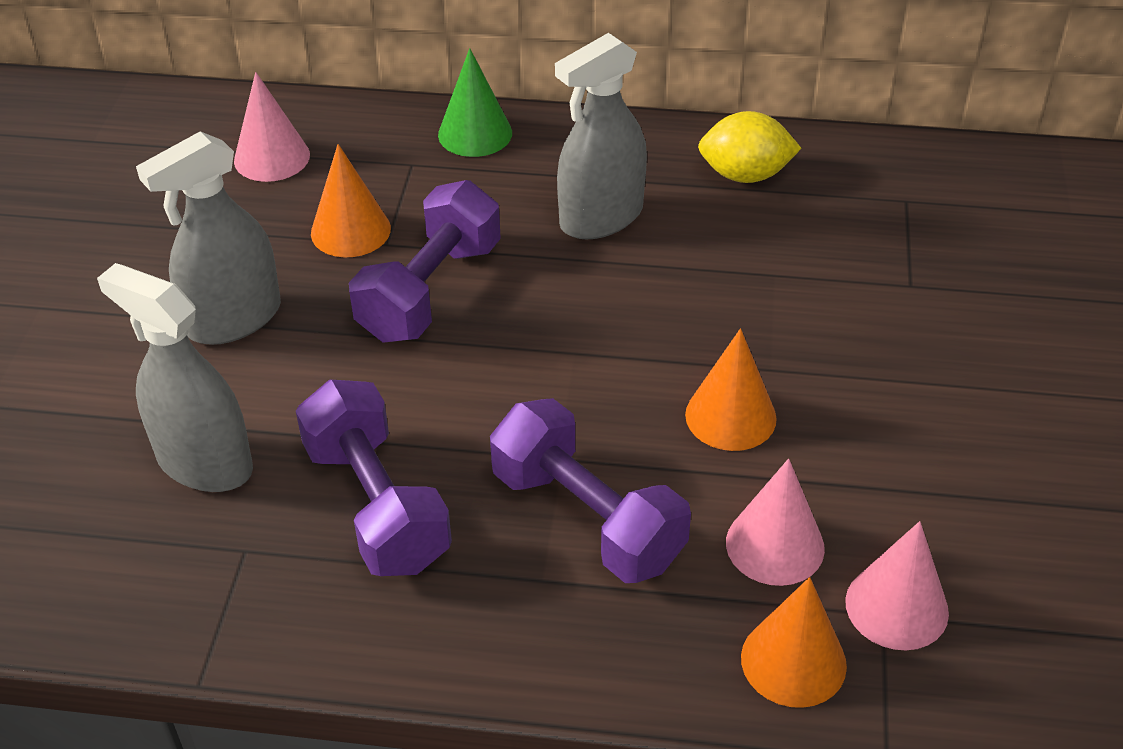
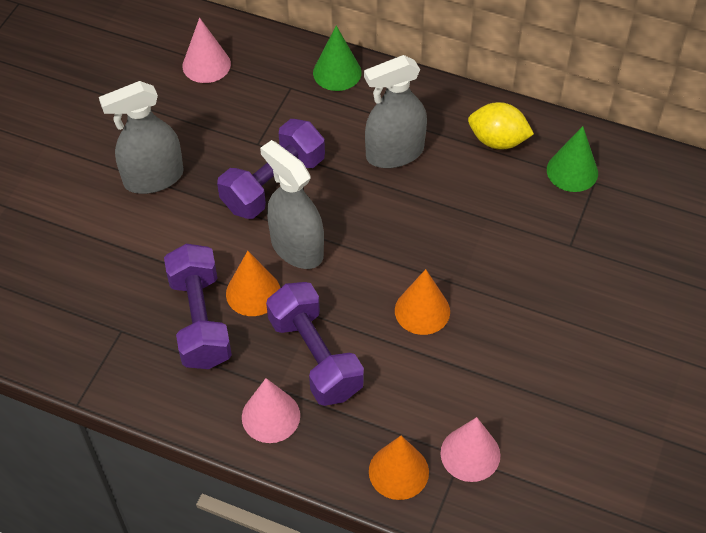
camera: 15 degrees right, 10 degrees up
grey spray bottle [97,263,253,492] -> grey spray bottle moved to [260,140,324,269]
orange cone [311,144,391,257] -> orange cone moved to [226,251,280,316]
pink cone [726,459,825,586] -> pink cone moved to [242,378,300,443]
none -> green cone [547,126,598,192]

